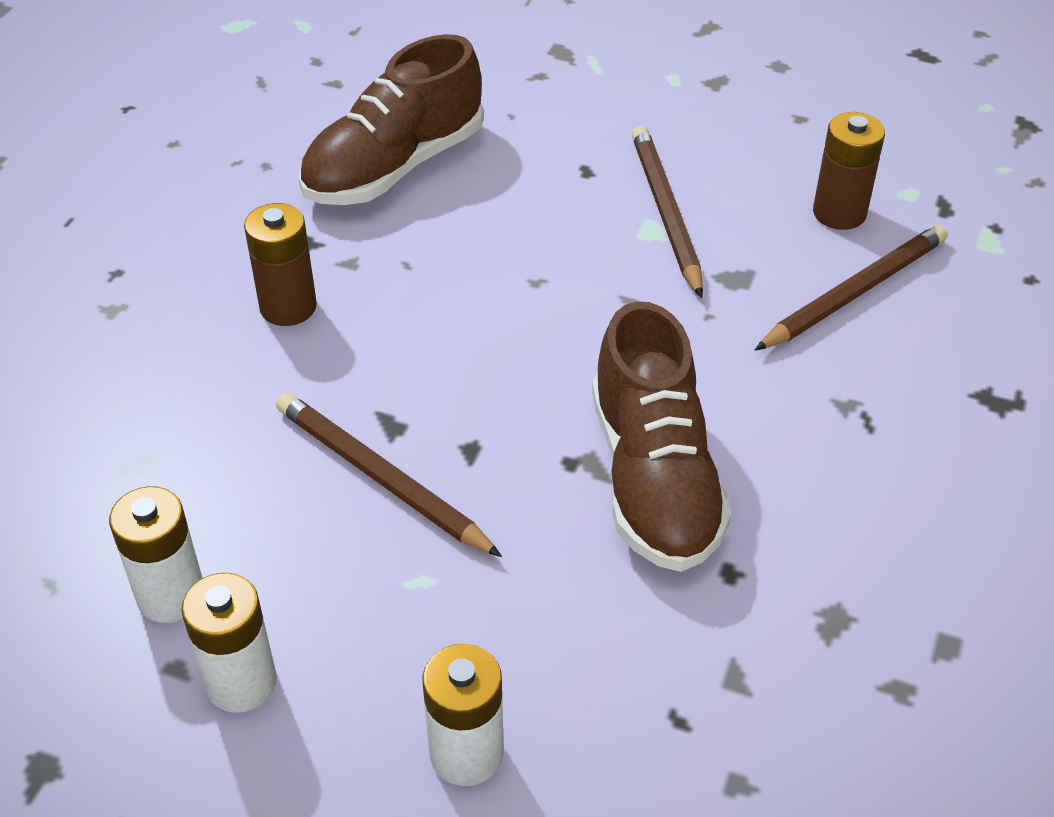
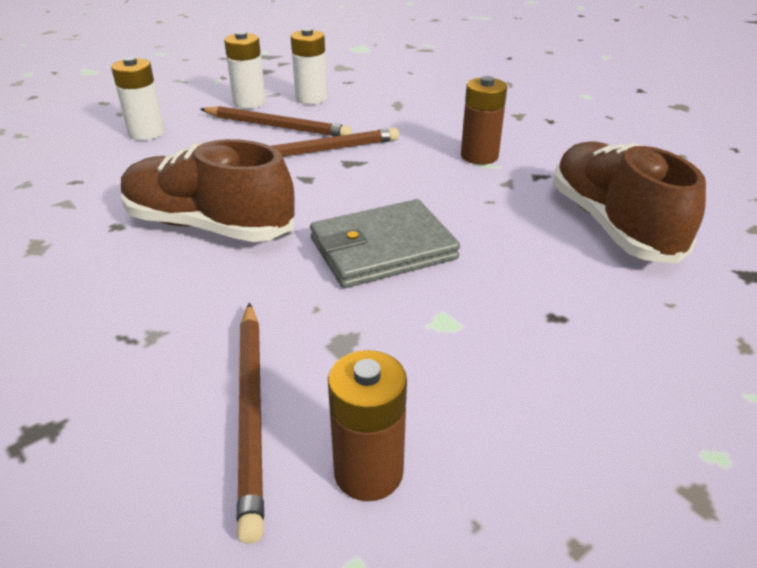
camera: 120 degrees right, 10 degrees down
brown pencil [632,126,703,298] -> brown pencil moved to [200,106,352,137]
none -> grey wallet [310,199,460,288]

